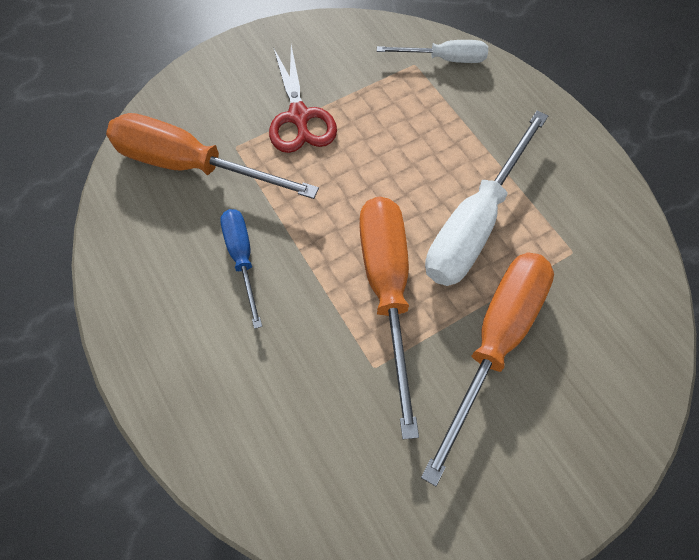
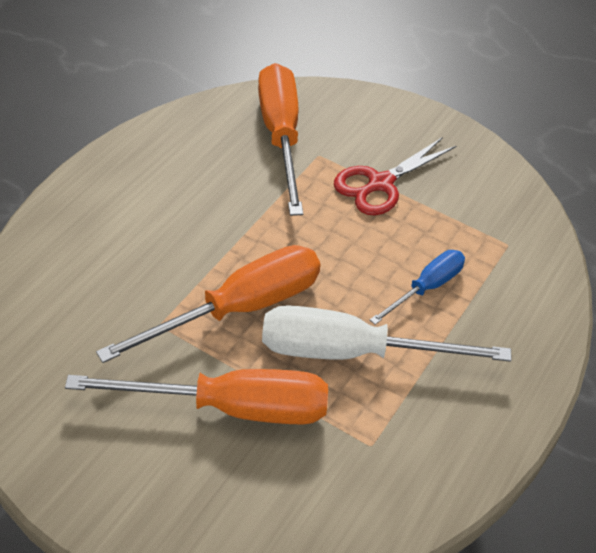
camera: 60 degrees right, 15 degrees down
blue screwdriver [220,209,262,329] -> blue screwdriver moved to [370,250,465,325]
white screwdriver [377,40,488,63] -> none

